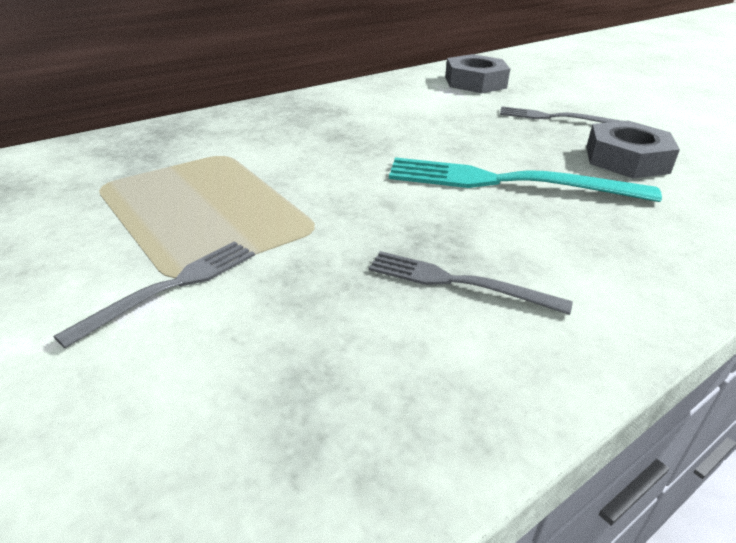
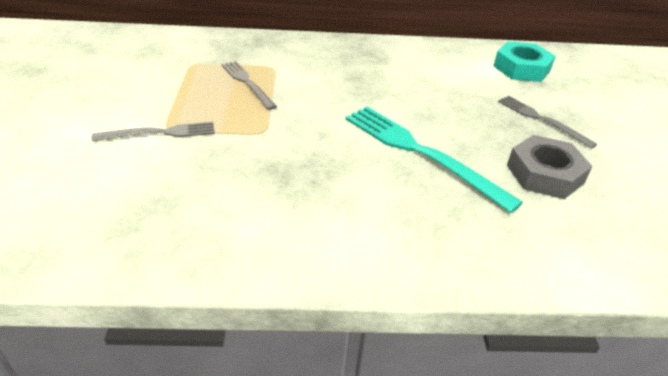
camera: 35 degrees right, 5 degrees up
grey fork [369,251,573,315] -> grey fork moved to [221,61,277,110]
grey nut [445,54,510,93] -> turquoise nut [493,41,556,82]

